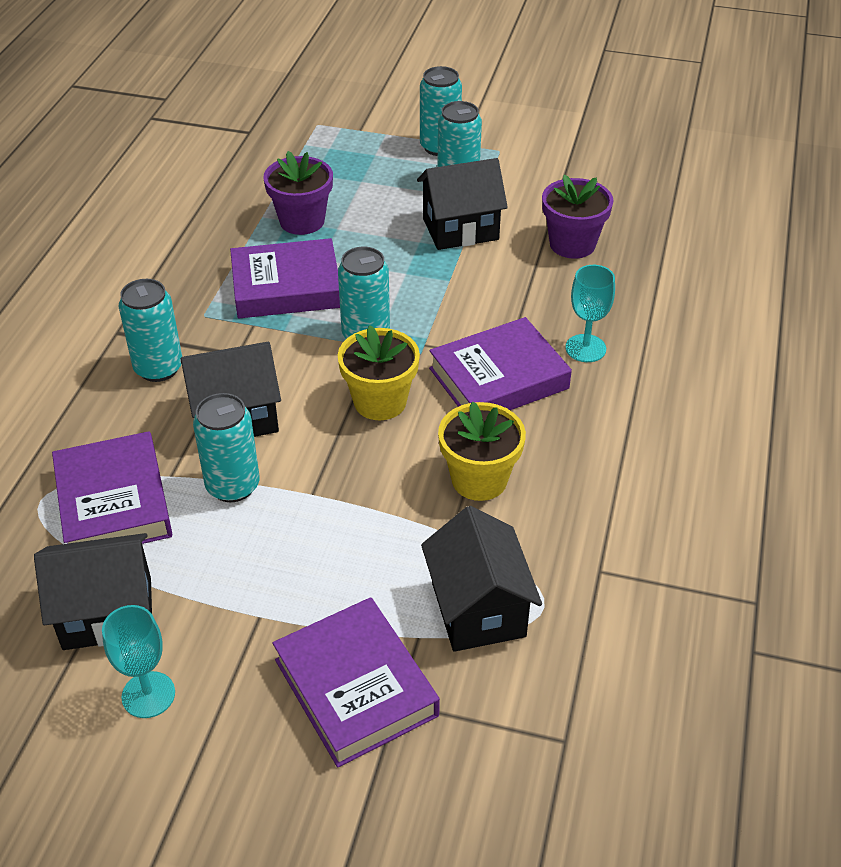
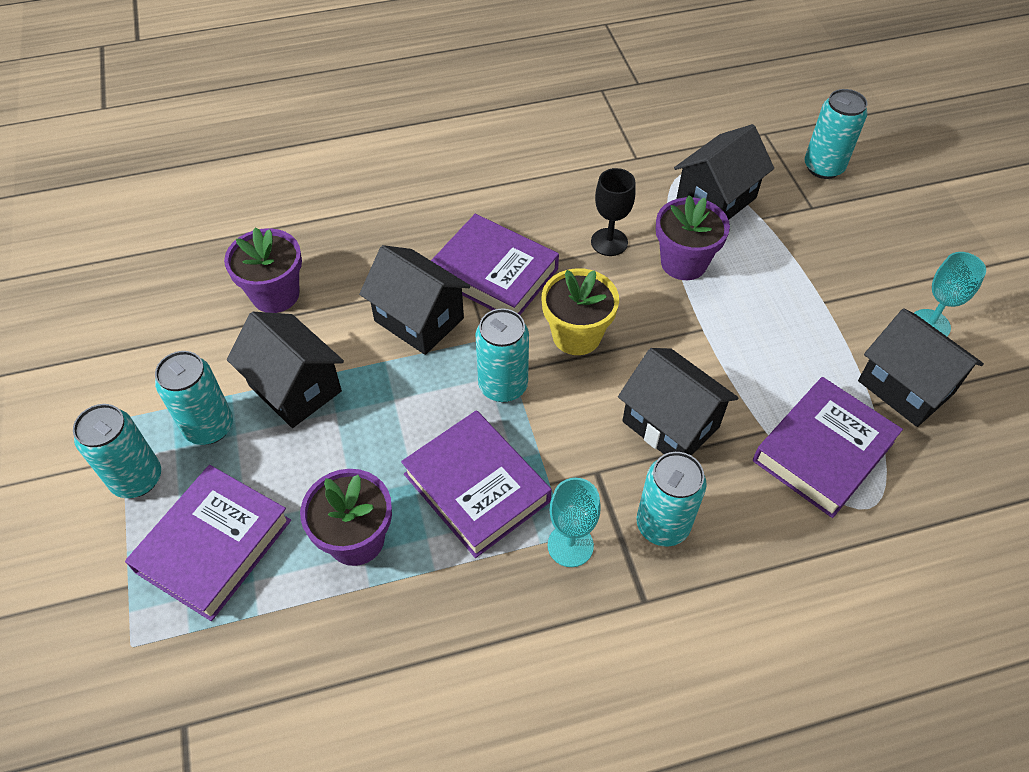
camera: 120 degrees left, 10 degrees up
turquoise can [193,393,260,502] -> turquoise can moved to [805,89,867,179]
purple book [273,597,440,768] -> purple book moved to [125,465,291,621]
yellow flower pot [438,402,526,501] -> black goblet [591,168,636,256]
turquoise goblet [565,265,615,362] -> turquoise goblet moved to [548,478,601,567]
none -> black house [359,245,470,355]
none -> purple flower pot [656,195,730,280]

